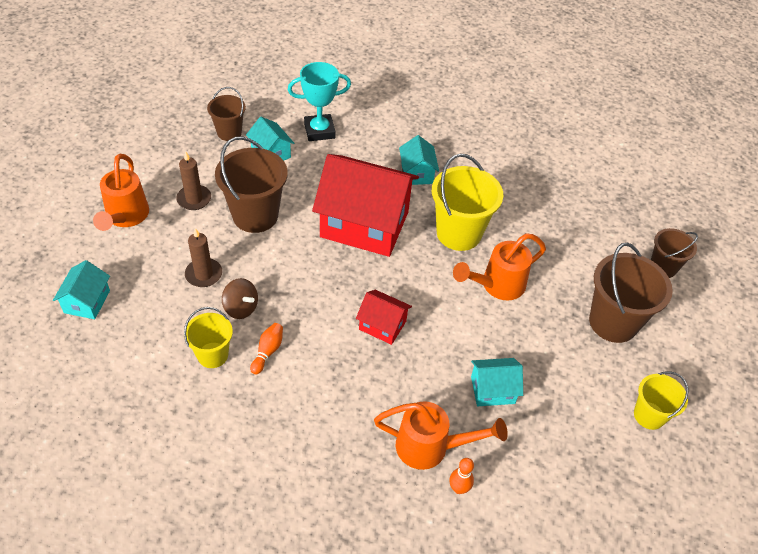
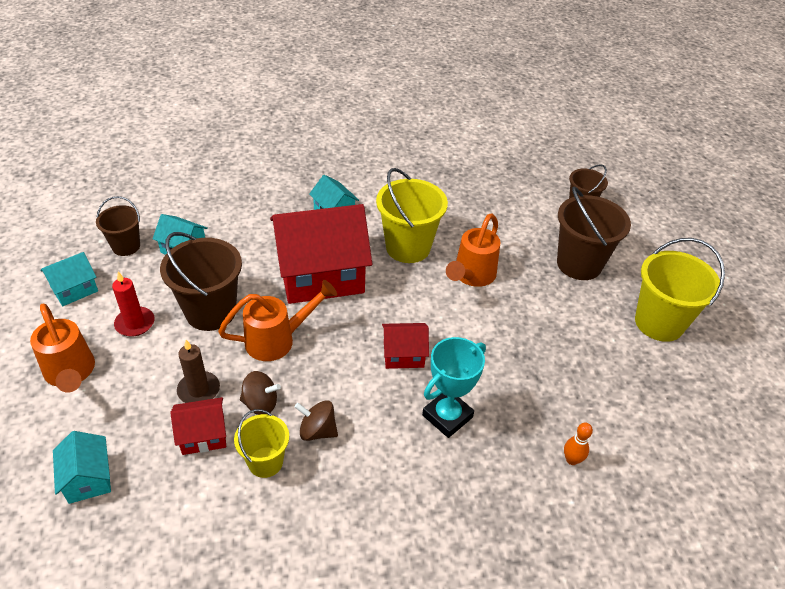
camera: 30 degrees left, 5 degrees down
brown candle [176,151,211,210] -> red candle [112,272,155,336]
orange bowling pin [250,323,283,374] -> brown spinning top [295,400,338,441]
turquoise trophy [288,62,351,141] -> turquoise trophy moved to [422,337,486,438]
orange watering can [374,401,508,470] -> orange watering can moved to [218,280,337,361]
turquoise house [471,358,523,406] -> turquoise house moved to [40,252,98,306]
yellow bucket [634,371,688,430] -> yellow bucket [635,238,725,342], size x1.69
none -> red house [170,397,226,455]

